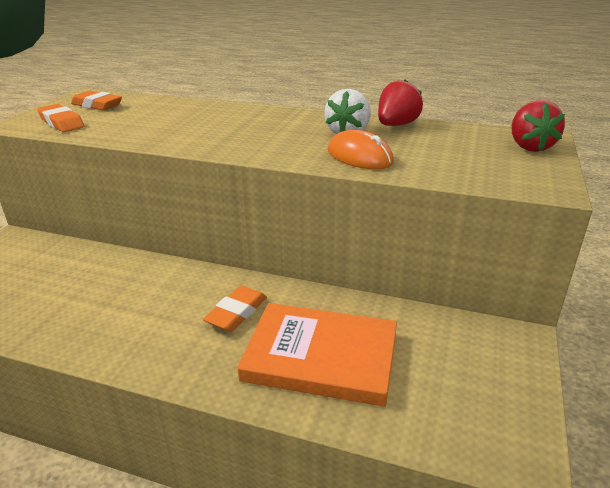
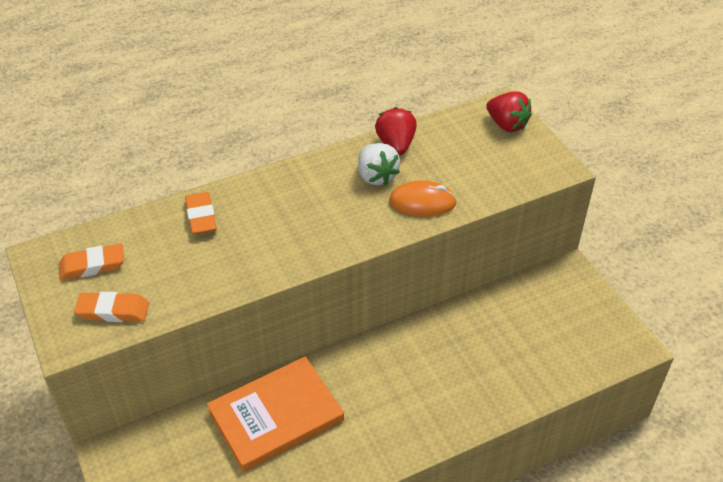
camera: 45 degrees left, 15 degrees up
orange eraser [203,286,267,332] -> orange eraser moved to [185,192,217,234]
orange book [237,303,397,407] -> orange book moved to [207,356,344,472]

